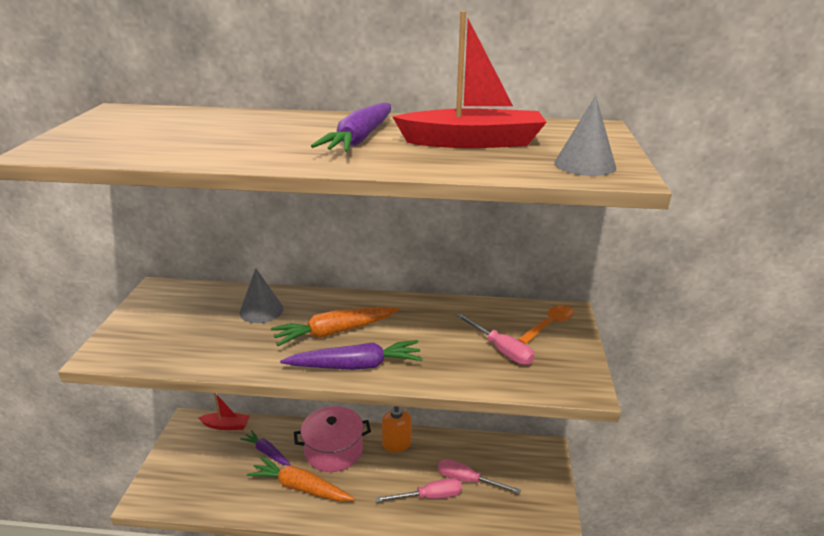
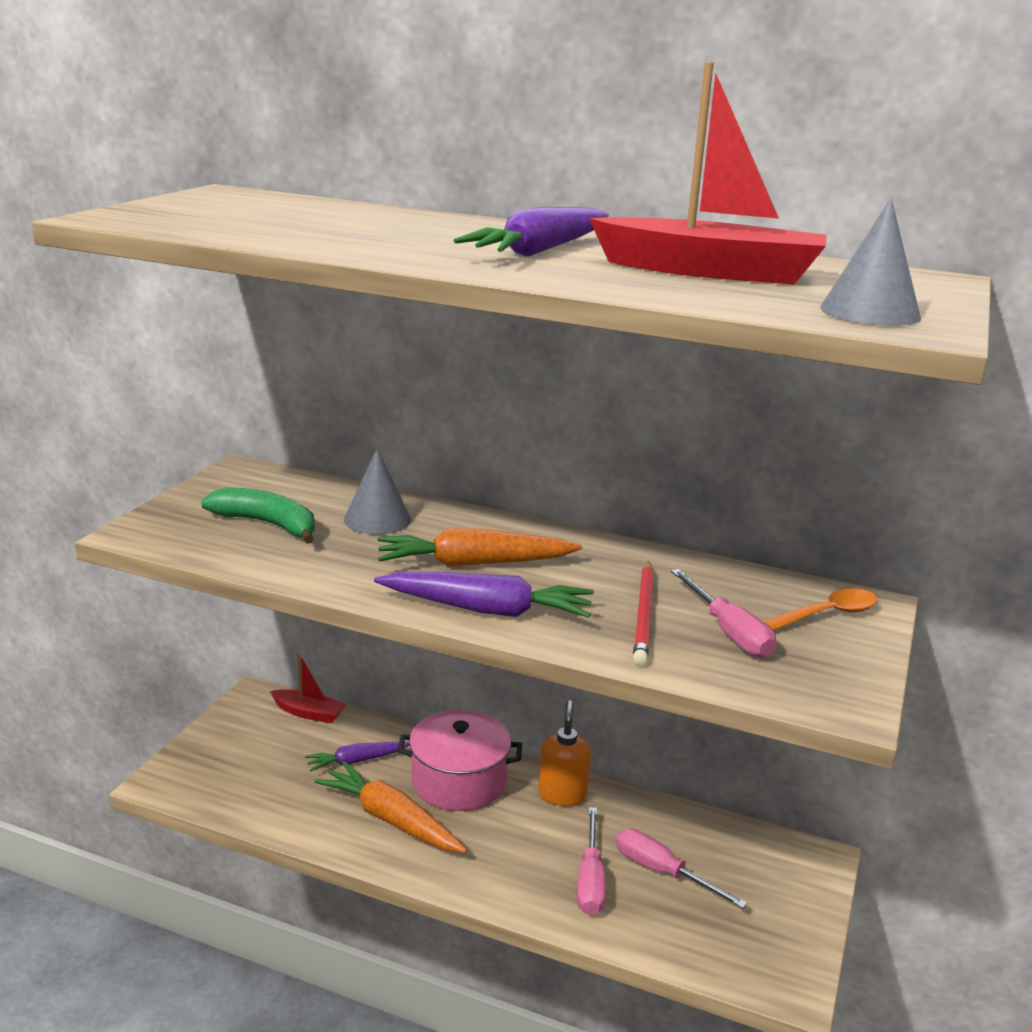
camera: 15 degrees right, 5 degrees down
purple carrot [240,430,291,466] -> purple carrot turned 75 degrees counterclockwise [305,742,409,772]
pink screwdriver [375,478,462,502] -> pink screwdriver turned 90 degrees clockwise [577,807,606,915]
none -> green banana [201,487,315,544]
none -> red pencil [633,561,654,666]

